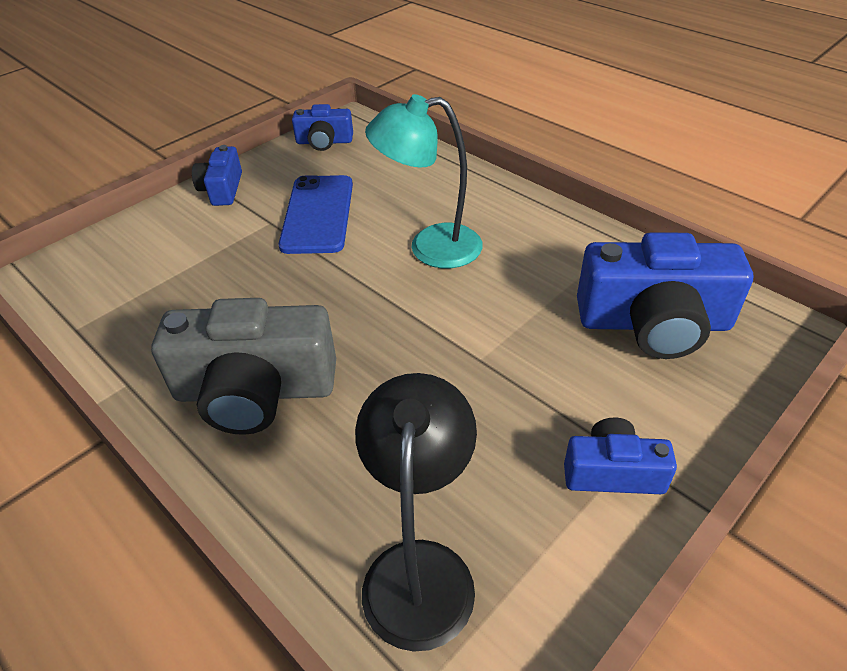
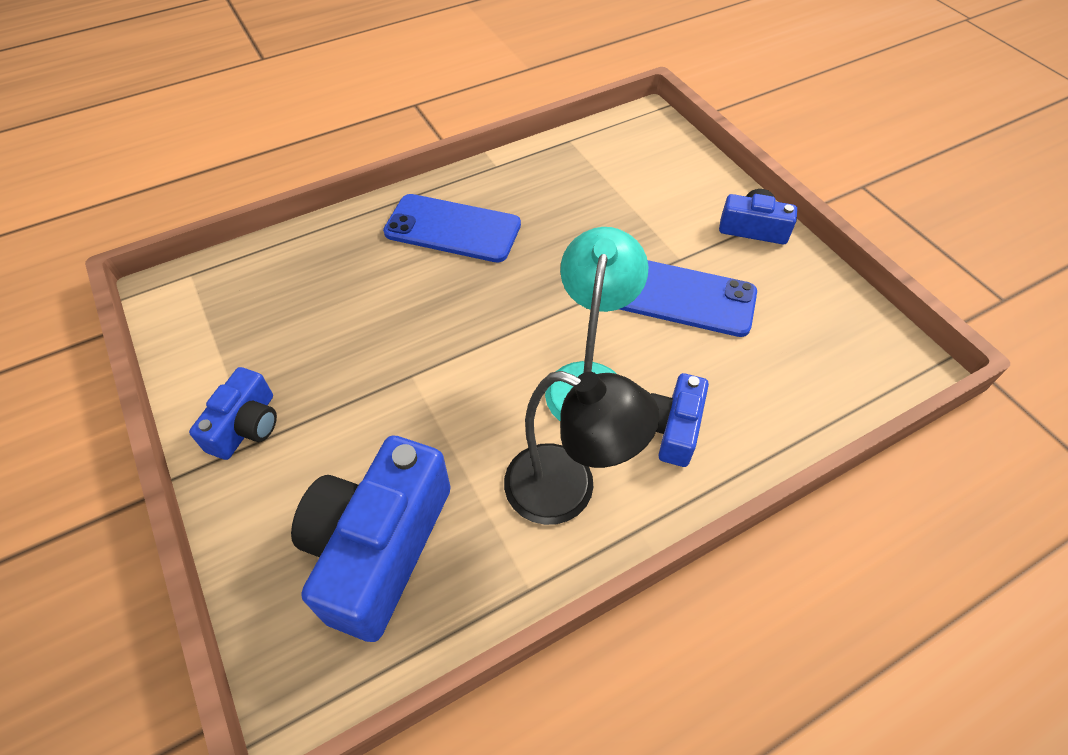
camera: 105 degrees right, 10 degrees up
grey camera [151,298,336,435] -> blue phone [383,194,521,263]
blue camera [292,104,353,151] -> blue camera moved to [651,373,709,467]
black lamp [355,373,477,652] -> black lamp moved to [504,371,660,525]

